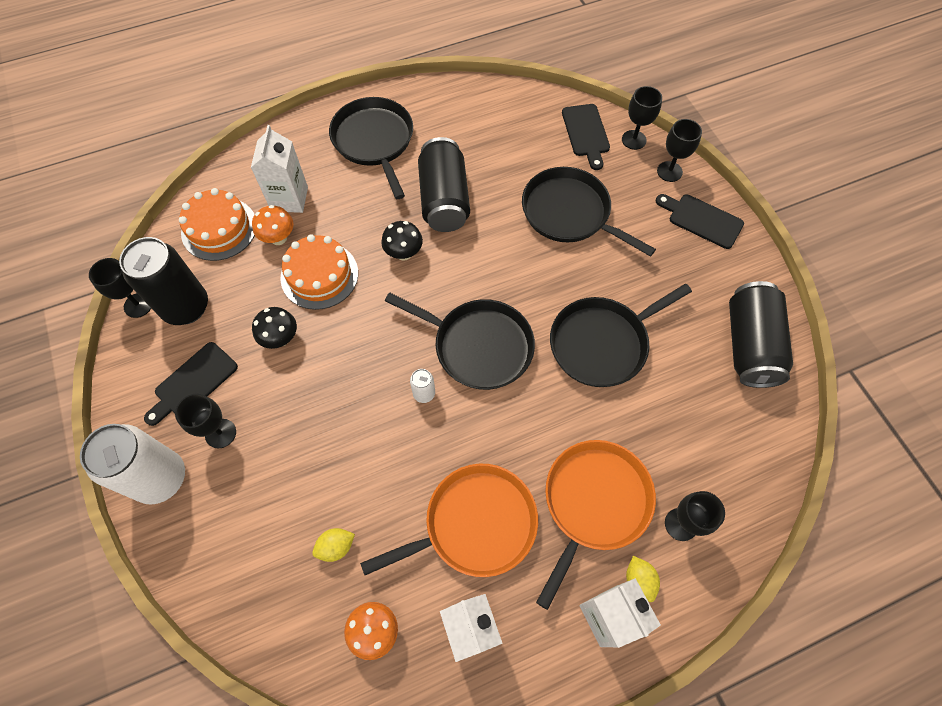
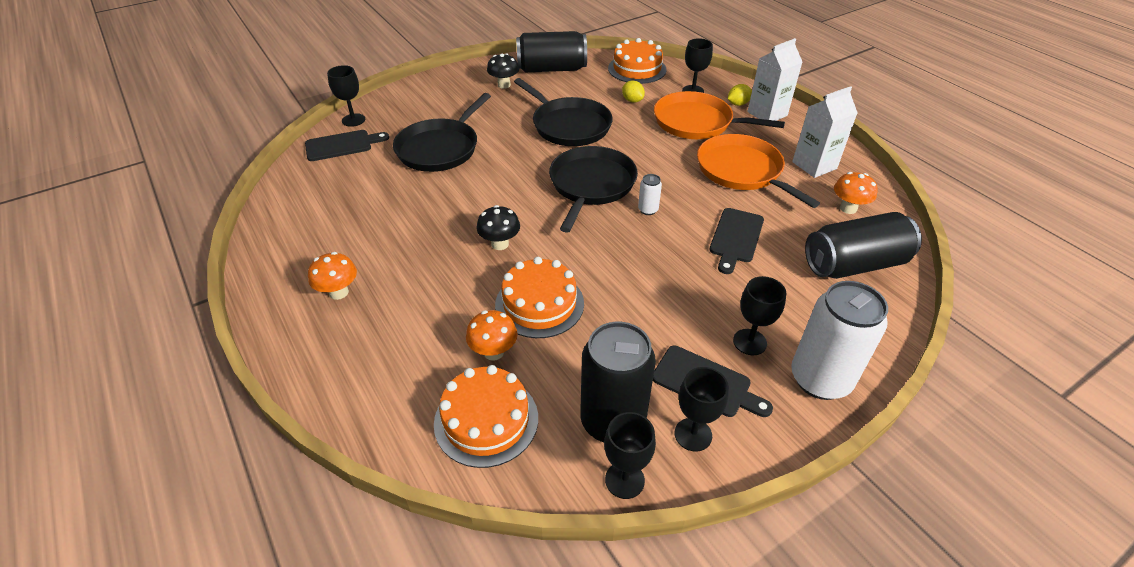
camera: 100 degrees left, 20 degrees down
white carton [251,125,308,213] -> none
black mushroom [252,307,297,349] -> black mushroom moved to [487,54,519,89]
yellow lemon [312,528,355,562] -> yellow lemon moved to [622,80,645,103]
black pan [329,97,413,199] -> orange mushroom [308,252,357,300]
black can [418,137,470,232] -> black can moved to [805,212,922,279]
black cutting board [656,194,744,249] -> black cutting board moved to [709,208,764,274]
black goblet [657,119,702,182] -> black goblet moved to [674,367,729,452]
none -> orange cake [608,38,667,84]

